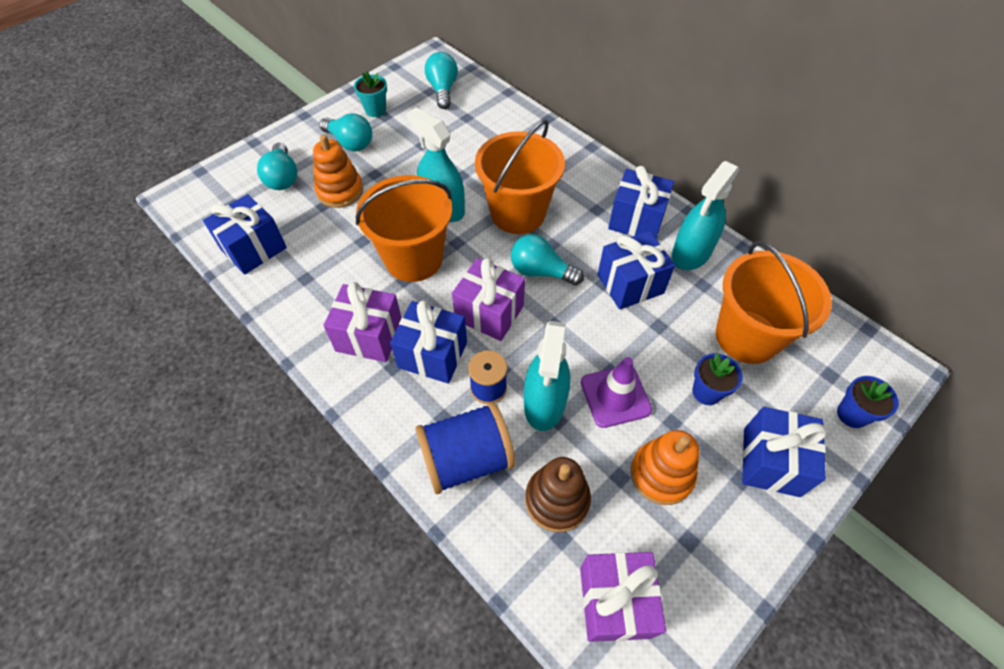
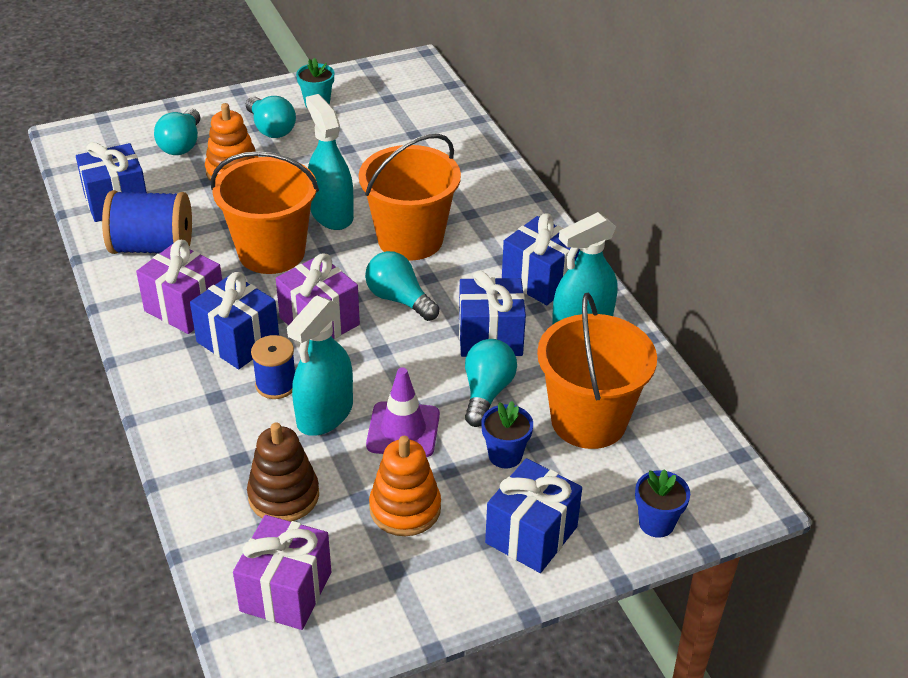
camera: 20 degrees right, 15 degrees down
blue spool [415,402,515,494] -> blue spool moved to [102,190,192,254]
turquoise light bulb [425,52,458,109] -> turquoise light bulb moved to [465,339,517,427]

